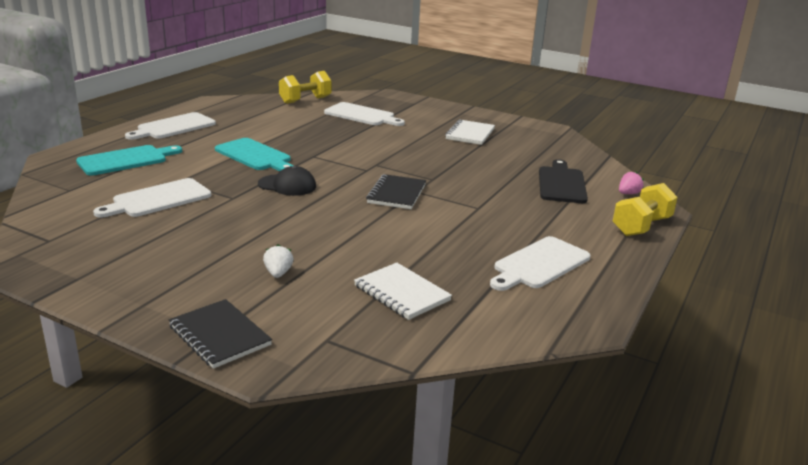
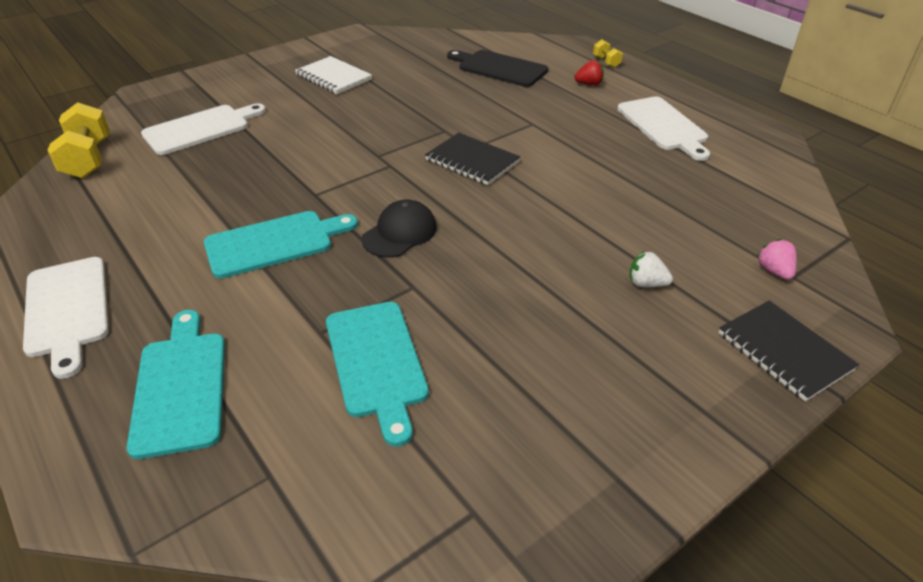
camera: 65 degrees left, 15 degrees up
white cutting board [93,178,211,218] -> turquoise cutting board [326,302,429,447]
black notebook [169,299,272,369] -> black notebook turned 75 degrees clockwise [719,300,859,402]
white notebook [354,263,452,320] -> none
yellow dumbbell [613,183,678,236] -> yellow dumbbell [593,39,623,68], size x0.50
pink strawberry [619,171,644,194] -> pink strawberry moved to [757,239,797,280]
none -> red strawberry [574,60,604,85]

